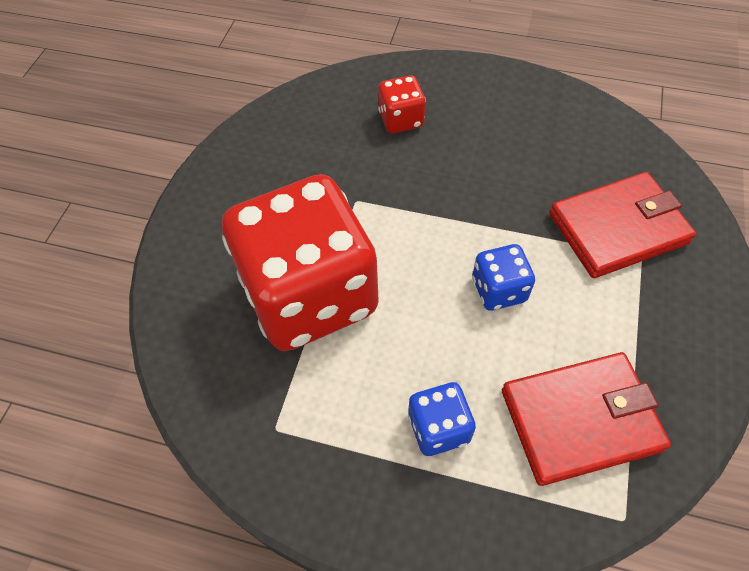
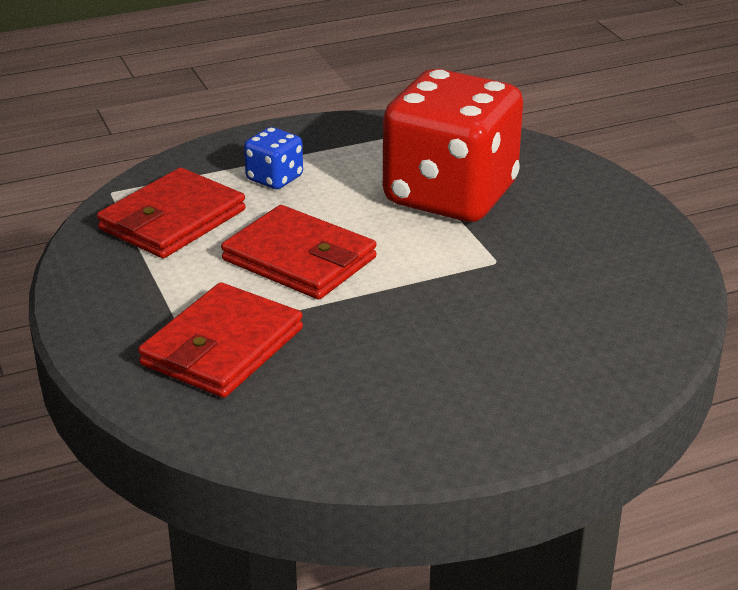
camera: 140 degrees right, 25 degrees down
red dice [378,76,426,133] -> none
blue dice [472,244,535,311] -> red wallet [221,205,377,299]

